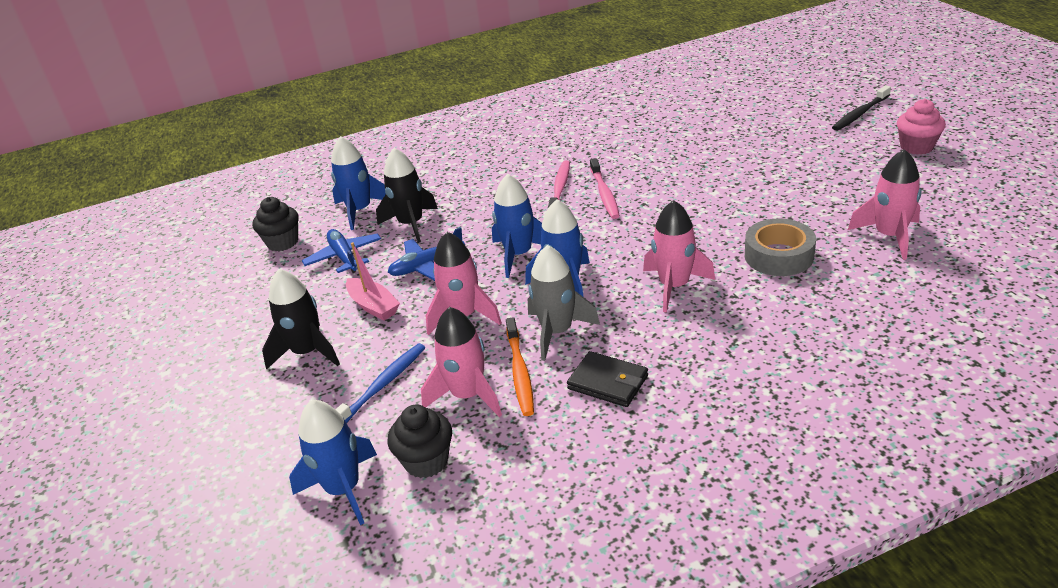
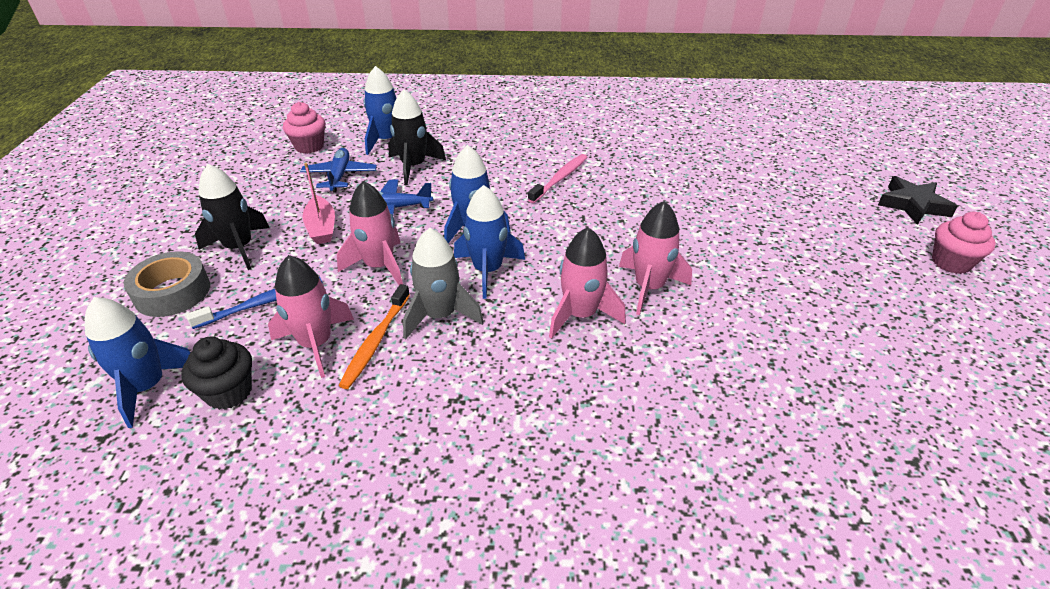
camera: 20 degrees right, 5 degrees up
black cupcake [252,197,299,251] -> pink cupcake [283,102,325,154]
black wallet [567,351,648,407] -> none
pink toothbrush [590,158,620,219] -> none
grey tape [745,219,816,276] -> grey tape moved to [124,251,210,317]
black toothbrush [832,85,891,131] -> black star [878,176,958,225]
pink rocket [848,149,922,260] -> pink rocket moved to [619,201,692,315]

